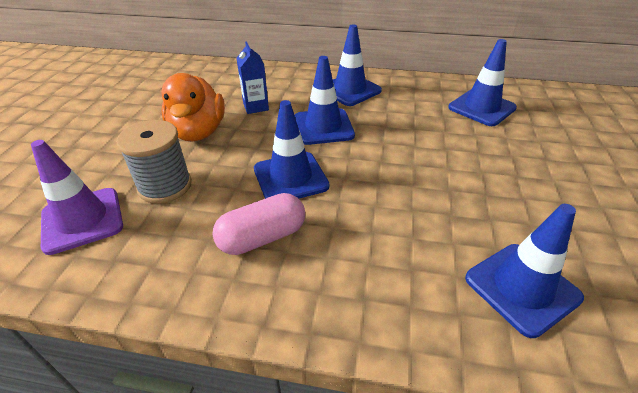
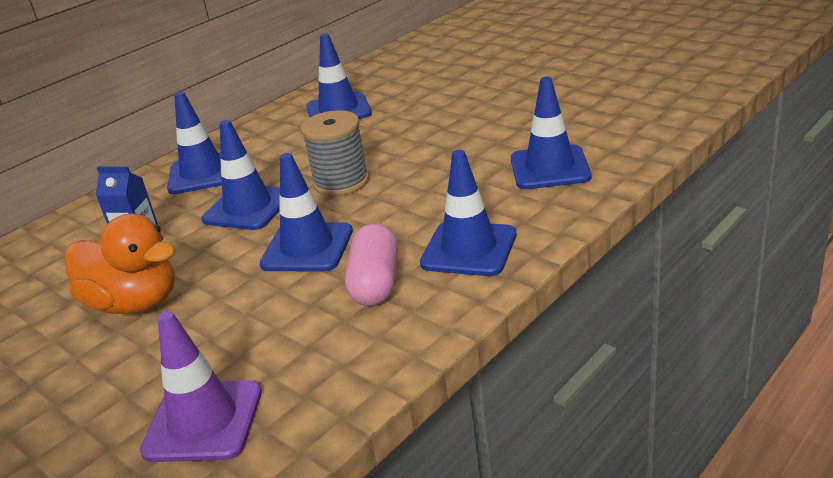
camera: 55 degrees left, 10 degrees down
grey spool [117,120,192,204] -> grey spool moved to [301,110,369,196]
none -> blue traffic cone [420,150,516,276]

